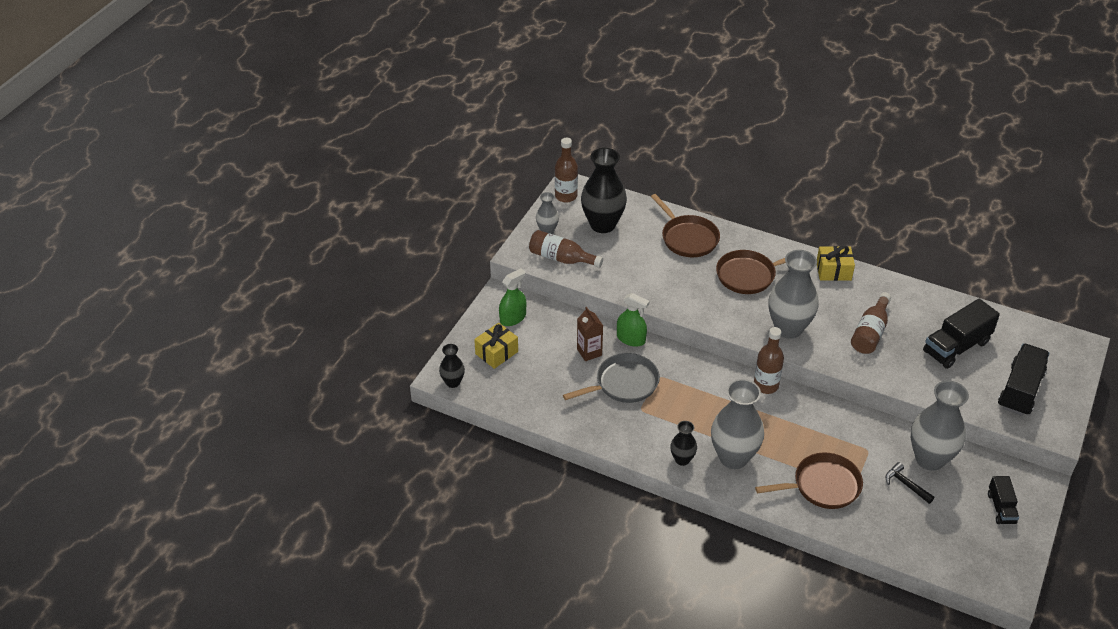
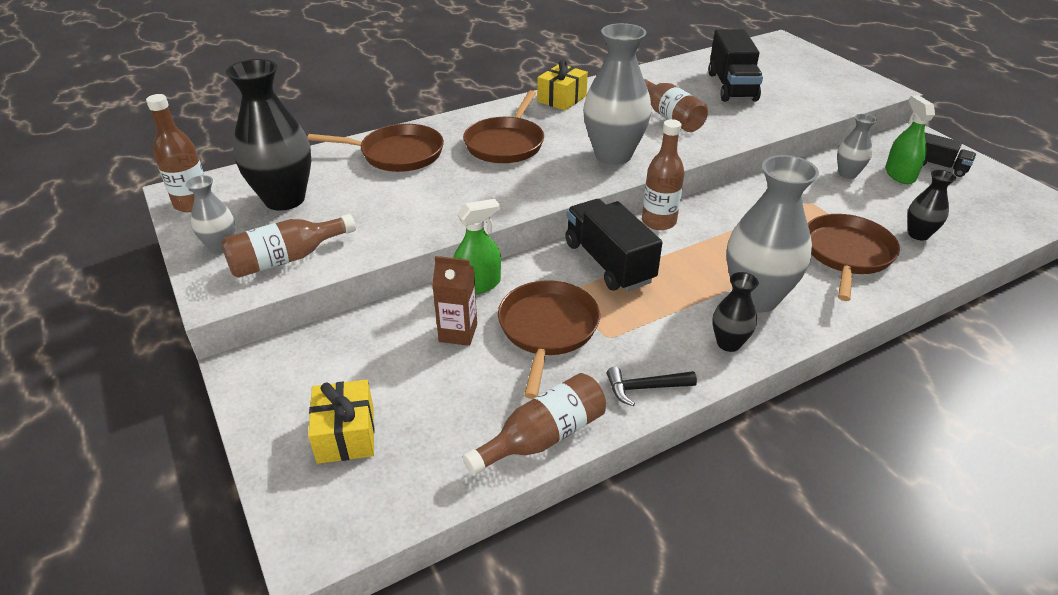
camera: 55 degrees left, 5 degrees down
black vase [439,344,465,388] -> black vase moved to [907,170,956,241]
green spray bottle [499,268,526,326] -> green spray bottle moved to [885,95,935,184]
grey pan [563,353,660,403] -> brown pan [498,280,600,399]
black hammer [885,462,935,504] -> black hammer moved to [607,367,697,406]
grey vase [911,381,969,471] -> grey vase [837,114,877,179], size x0.51
black truck [998,344,1050,416] -> black truck moved to [565,199,663,291]
none -> brown bottle [463,373,606,476]

